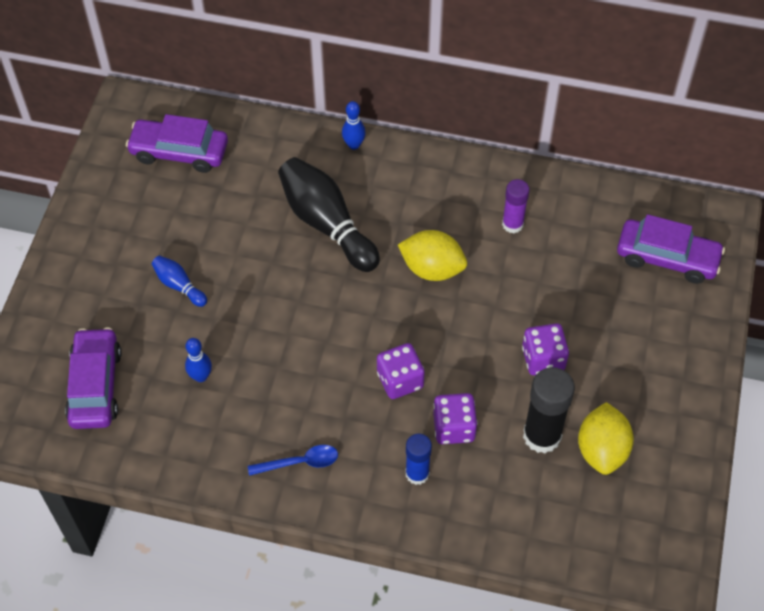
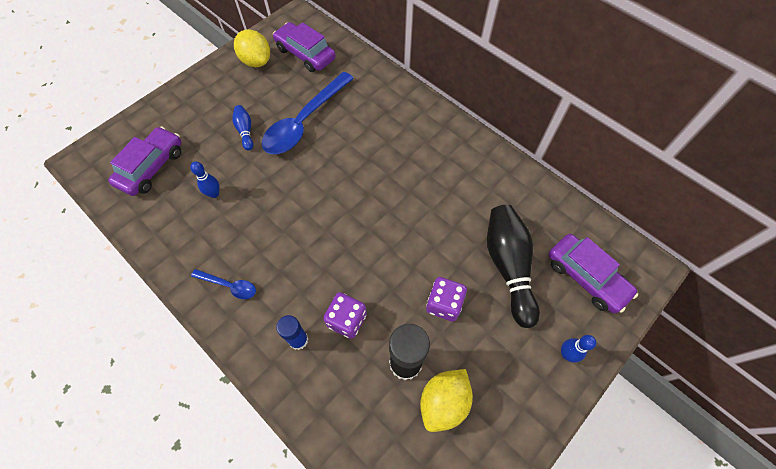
camera: 30 degrees right, 5 degrees up
black bowling pin [278,157,380,272] -> black bowling pin moved to [487,205,540,328]
blue bowling pin [342,101,366,150] -> blue bowling pin moved to [561,335,596,362]
purple dice [377,343,425,399] -> none
yellow lemon [398,230,467,281] -> yellow lemon moved to [234,29,270,67]
purple glue stick [502,179,529,233] -> none
none -> blue spoon [262,72,354,154]

